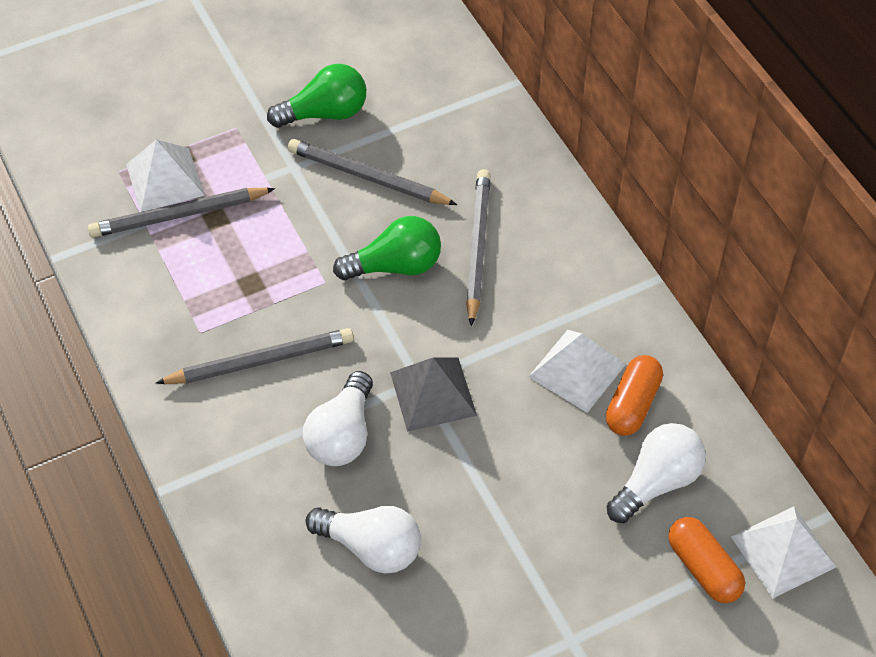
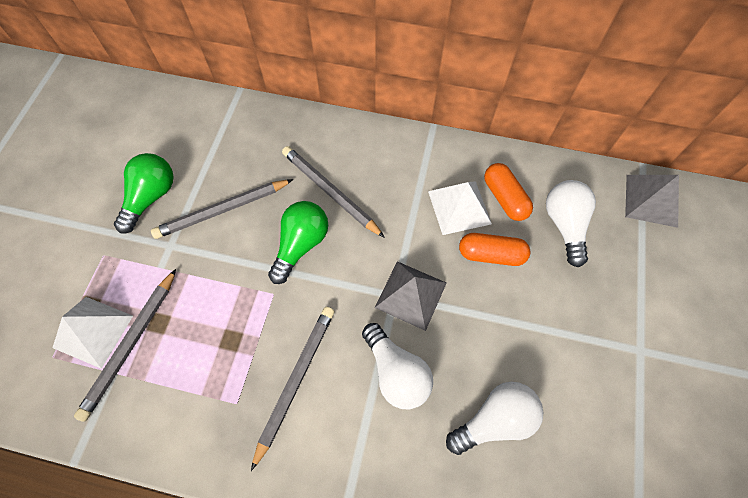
camera: 50 degrees left, 10 degrees up
orange capsule [668,517,745,603] -> orange capsule moved to [459,233,530,266]
white pyramid [731,506,836,599] -> grey pyramid [625,175,679,228]

